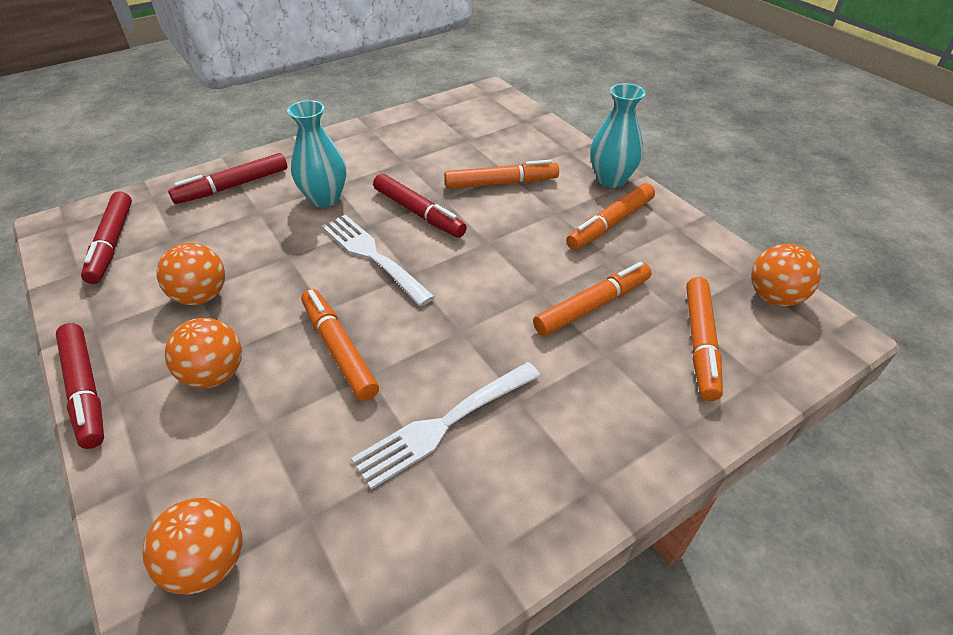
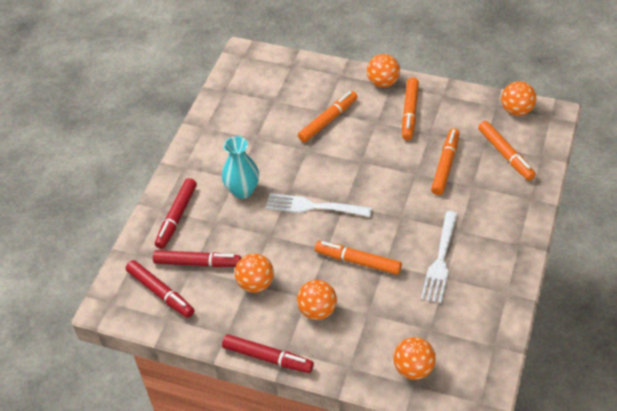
camera: 35 degrees left, 5 degrees up
red marker [373,174,467,238] -> red marker moved to [153,250,241,267]
turquoise vase [590,83,645,188] -> orange ball [367,54,400,88]

